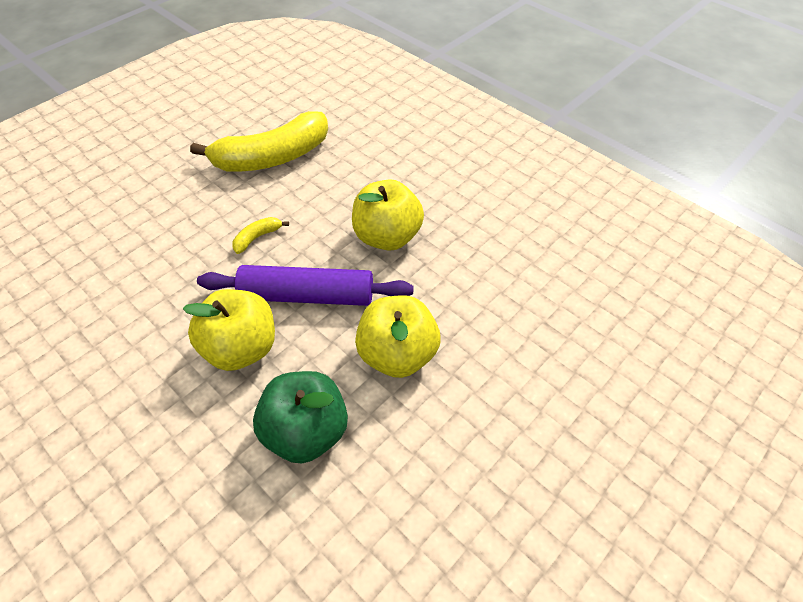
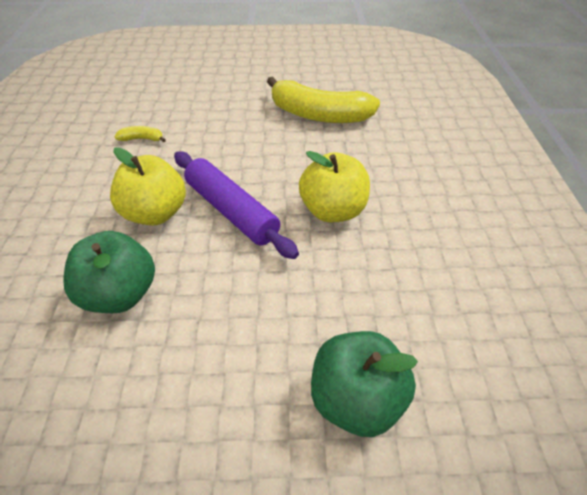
camera: 45 degrees right, 5 degrees down
yellow banana [232,217,289,254] -> yellow banana moved to [115,126,166,142]
yellow apple [355,295,441,378] -> none
none -> green apple [311,331,418,437]

